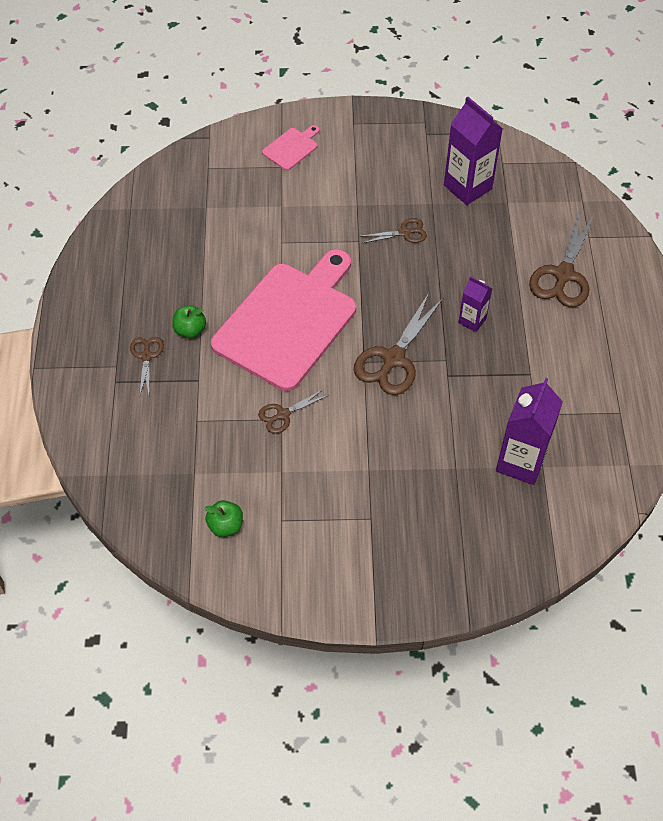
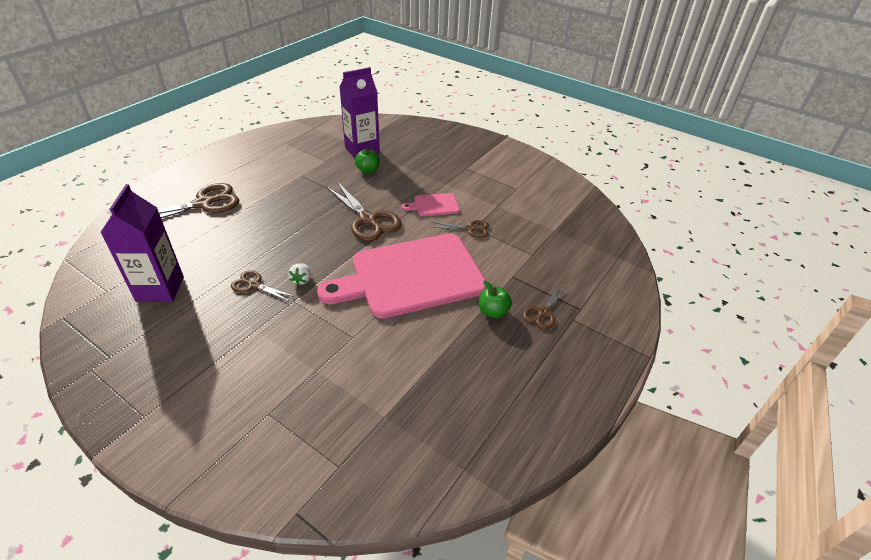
camera: 145 degrees left, 15 degrees down
green apple [205,500,243,537] -> green apple moved to [355,148,380,174]
pink cutting board [262,125,319,170] -> pink cutting board moved to [402,193,460,216]
brown scissors [354,293,443,395] -> brown scissors turned 75 degrees clockwise [326,182,402,241]
purple carton [458,276,493,332] -> none
none -> white strawberry [288,263,311,286]

